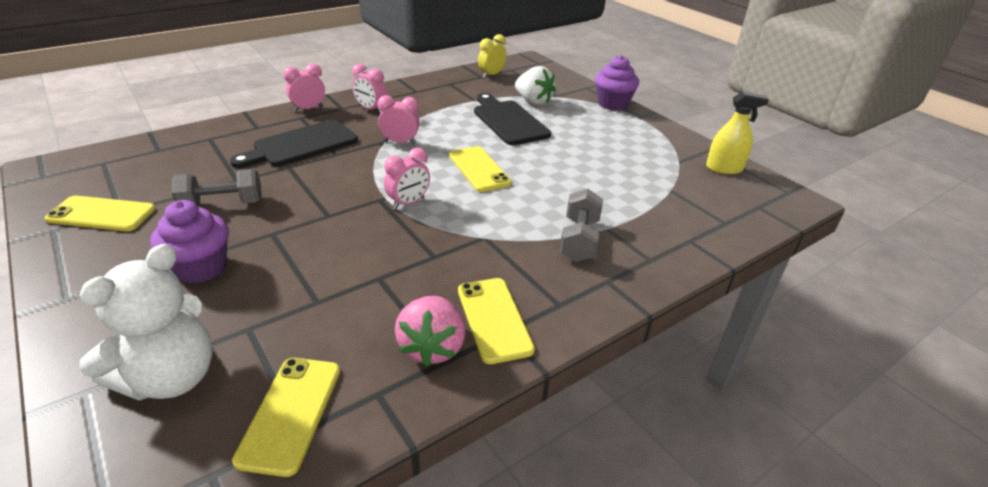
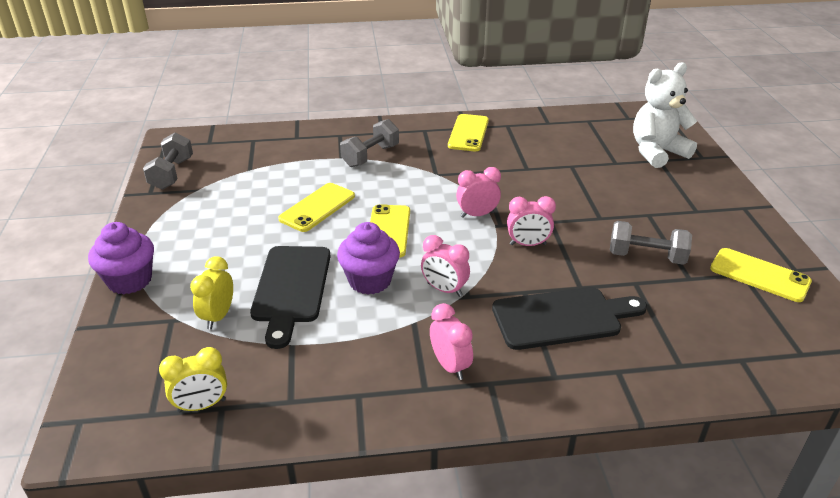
camera: 150 degrees left, 0 degrees up
purple cupcake [150,200,229,283] -> purple cupcake moved to [337,222,400,294]
yellow phone [232,358,340,477] -> yellow phone moved to [278,183,355,232]
pink clock [283,64,325,112] -> pink clock moved to [507,196,556,246]
pink strawberry [395,296,465,367] -> none
white strawberry [515,66,556,105] -> yellow clock [190,256,233,329]
yellow spray bottle [706,91,769,174] -> grey dumbbell [143,132,193,190]

